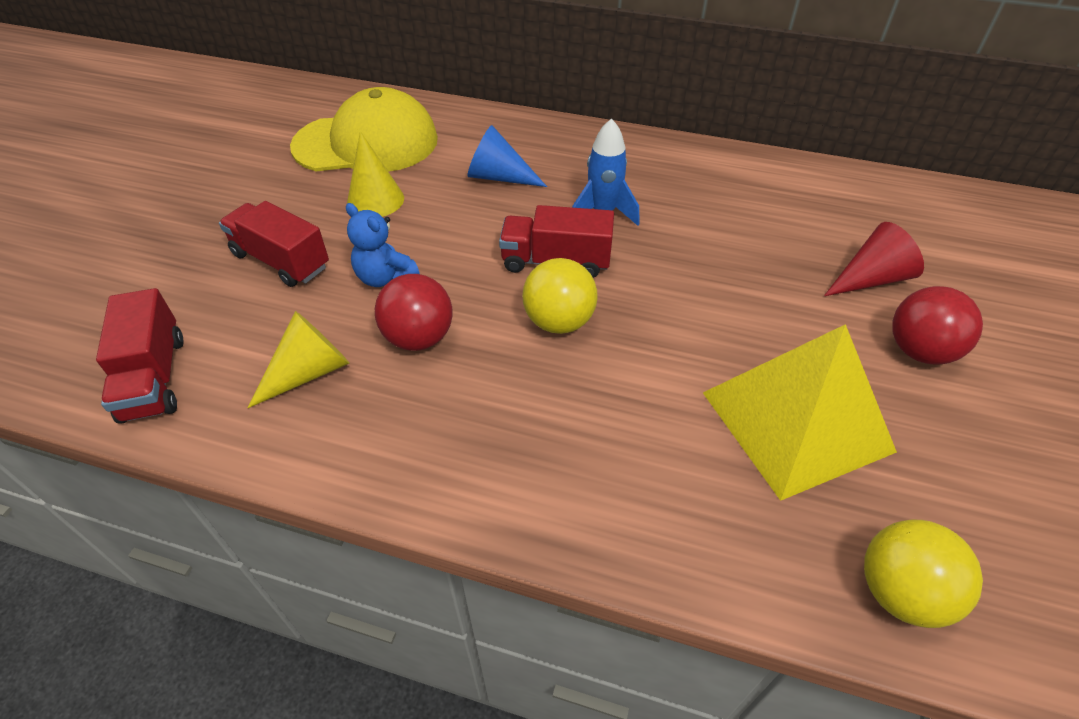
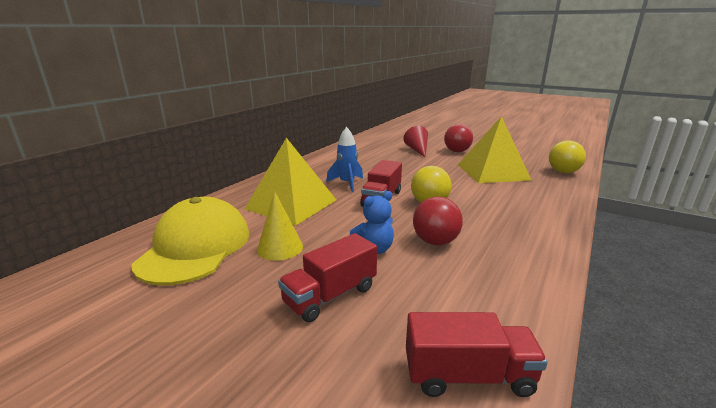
camera: 75 degrees left, 25 degrees down
yellow cone [248,311,350,408] -> none
blue cone [467,125,547,187] -> yellow pyramid [245,138,336,225]

